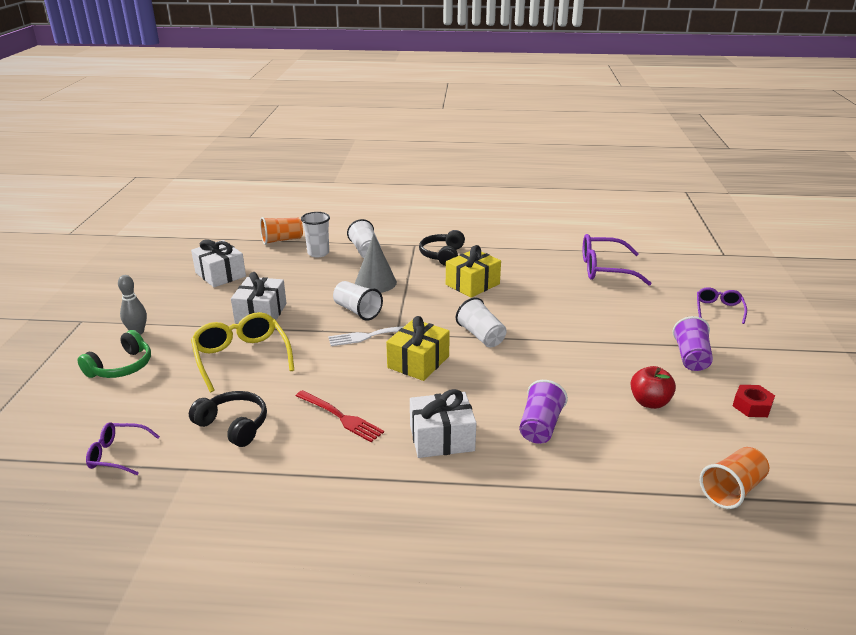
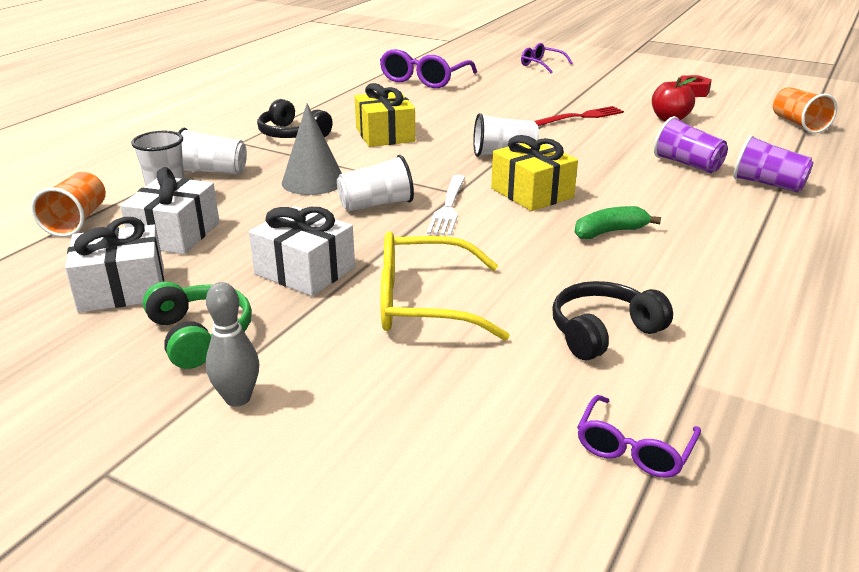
camera: 65 degrees left, 0 degrees up
green headphones [78,330,151,378] -> green headphones moved to [143,281,252,369]
red fork [296,390,384,442] -> red fork moved to [535,106,624,126]
white gift [410,389,476,458] -> white gift moved to [120,167,220,254]
purple cup [673,316,713,371] -> purple cup moved to [733,135,814,193]
none -> green banana [575,206,661,239]

